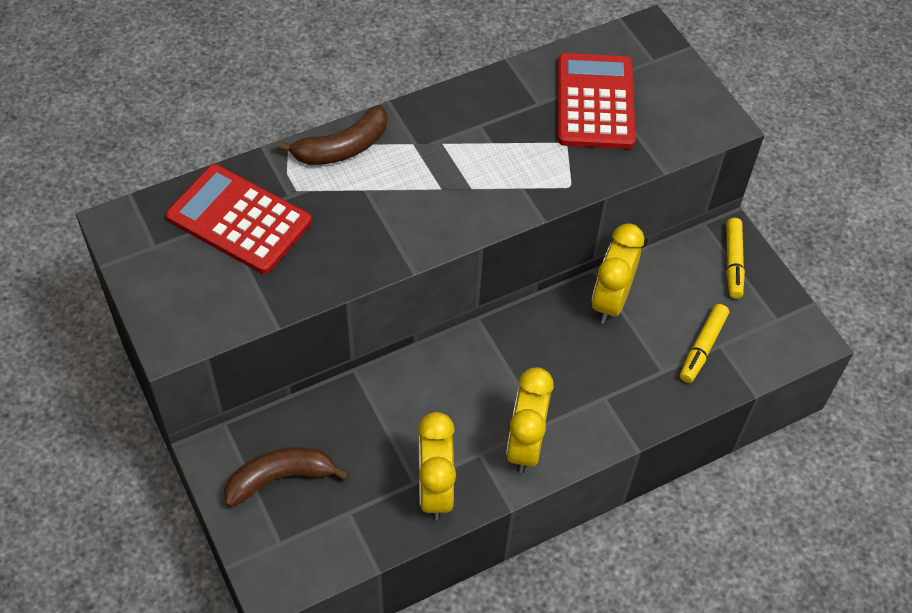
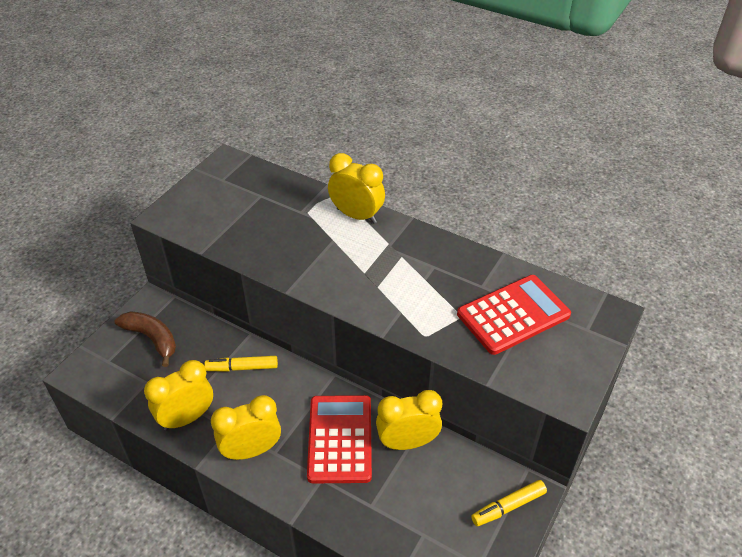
camera: 60 degrees right, 10 degrees down
red calculator [166,164,312,274] -> red calculator moved to [307,395,372,483]
brown banana [276,105,387,165] -> yellow clock [328,153,385,224]
yellow marker [680,304,729,383] -> yellow marker moved to [204,356,278,372]

